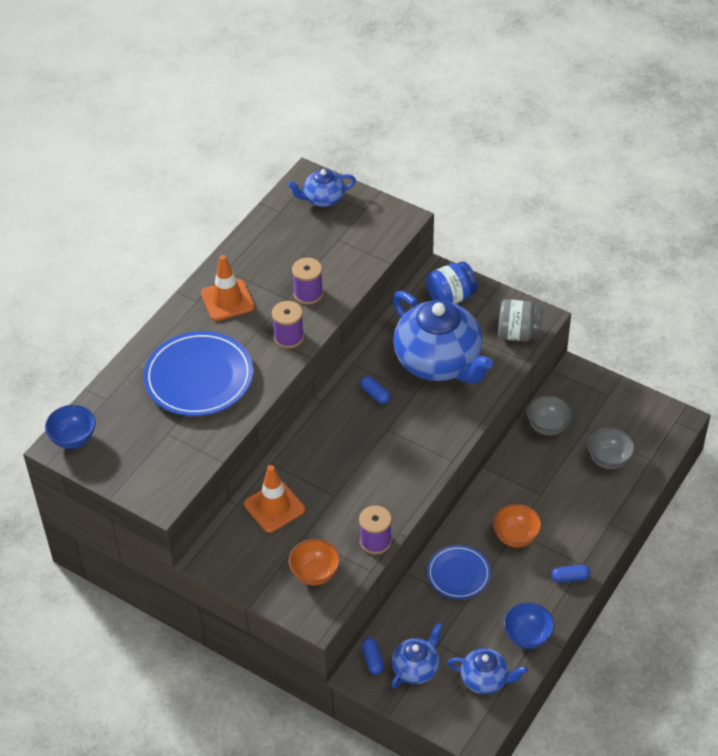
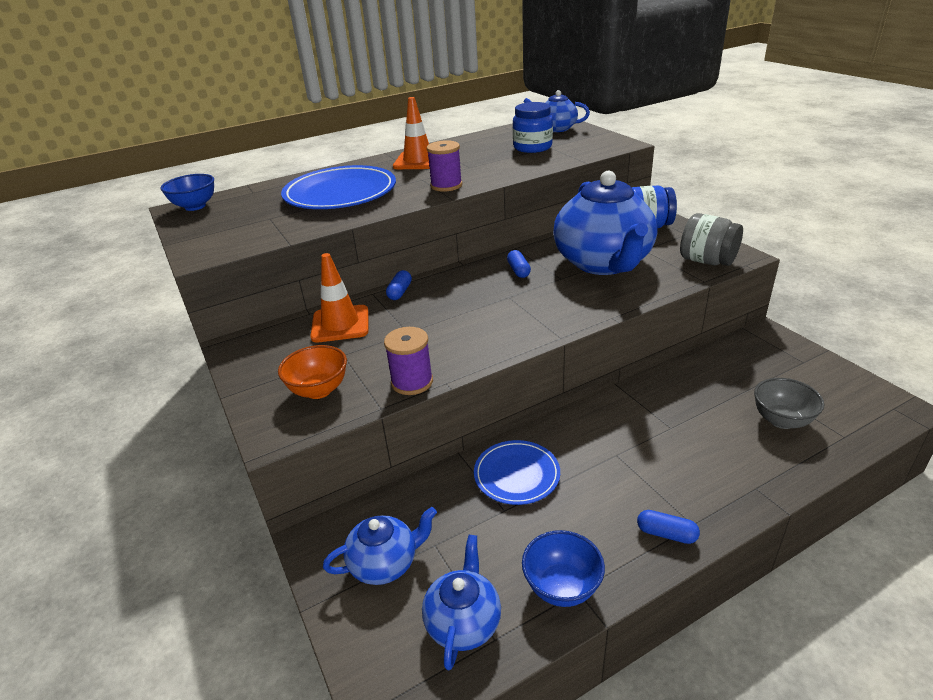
camera: 30 degrees right, 15 degrees down
purple spool [292,258,323,304] -> none
blue capsule [362,638,384,675] -> blue capsule moved to [386,270,412,300]
blue teapot [447,648,528,694] -> blue teapot turned 120 degrees counterclockwise [422,535,501,670]
orange bowl [493,504,542,547] -> none
grey bowl [527,395,573,435] -> none
none -> blue jar [513,102,553,153]

